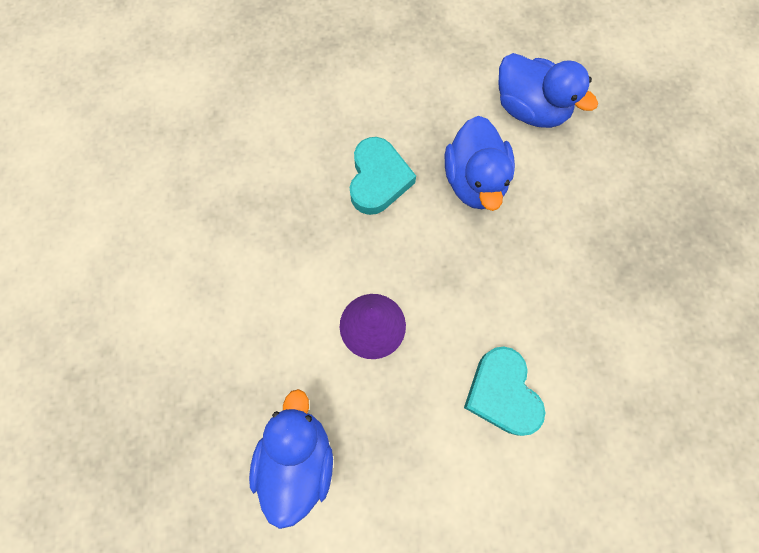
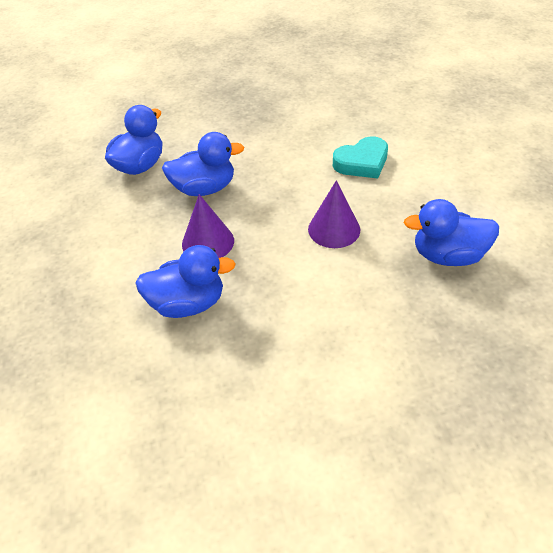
camera: 95 degrees left, 25 degrees down
turquoise heart [350,137,416,215] -> purple cone [182,194,234,258]
none -> blue duck [135,245,236,318]

